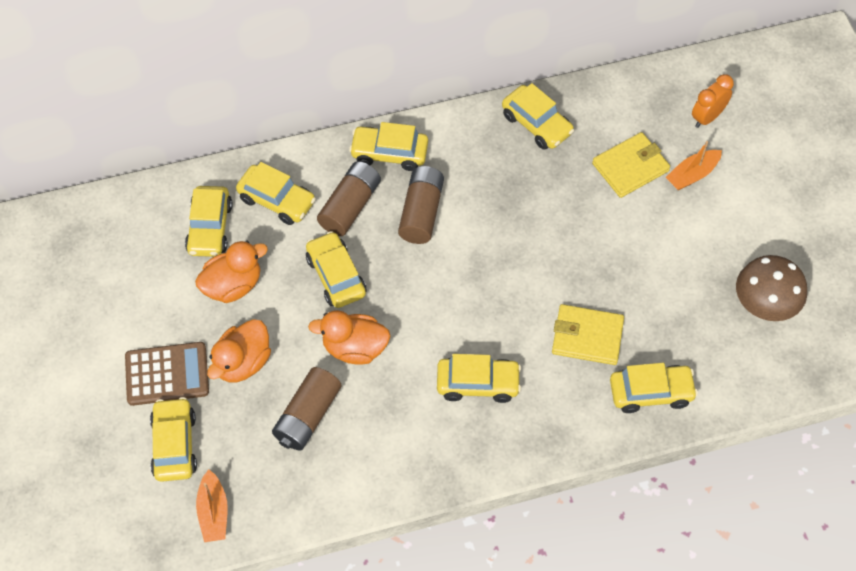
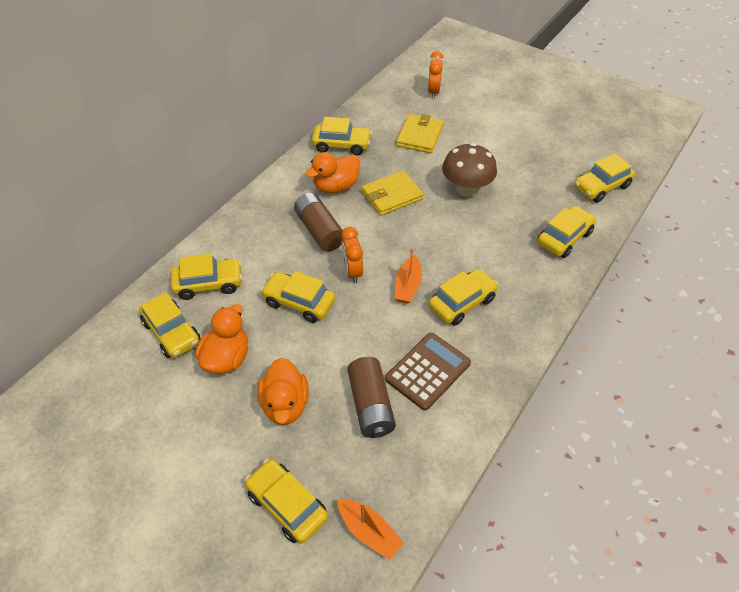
camera: 40 degrees left, 10 degrees down
brown calculator [125,342,209,406] -> brown calculator moved to [385,333,471,411]
orange duck [308,310,391,364] -> orange duck moved to [305,152,360,193]
brown battery [317,161,381,236] -> none
yellow car [349,122,428,171] -> yellow car moved to [574,153,635,203]
yellow wallet [552,304,624,365] -> yellow wallet moved to [361,171,424,216]
orange boat [666,141,722,190] -> orange boat moved to [394,249,422,304]
brown mushroom [736,255,807,321] -> brown mushroom moved to [442,143,497,197]
none -> orange clock [342,227,363,284]

